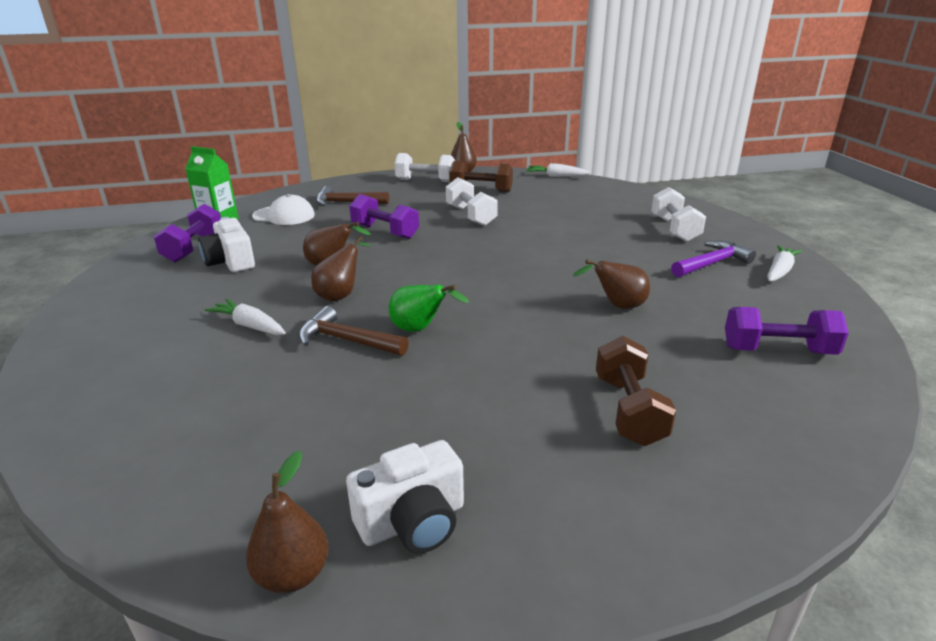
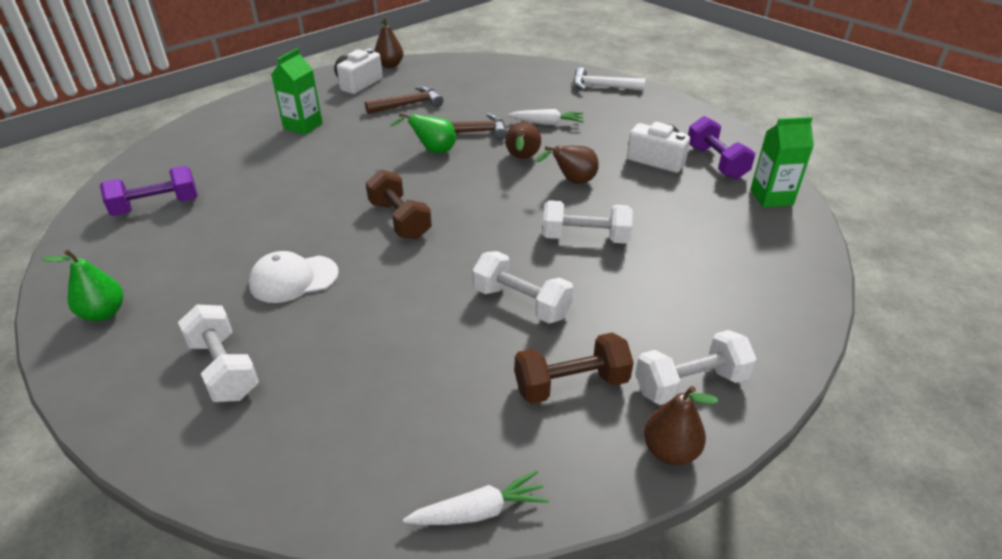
camera: 150 degrees right, 10 degrees up
white cap [252,194,315,225] -> white cap moved to [249,251,339,303]
brown hammer [316,186,389,206] -> brown hammer moved to [365,86,443,114]
purple dumbbell [349,194,419,239] -> white dumbbell [542,200,633,244]
brown pear [573,259,650,309] -> none
brown dumbbell [596,336,676,446] -> brown dumbbell moved to [366,169,432,240]
purple hammer [671,241,756,277] -> none
white carrot [767,245,802,282] -> green pear [42,249,123,321]
none -> green carton [271,48,323,135]
none -> white hammer [574,68,645,91]

